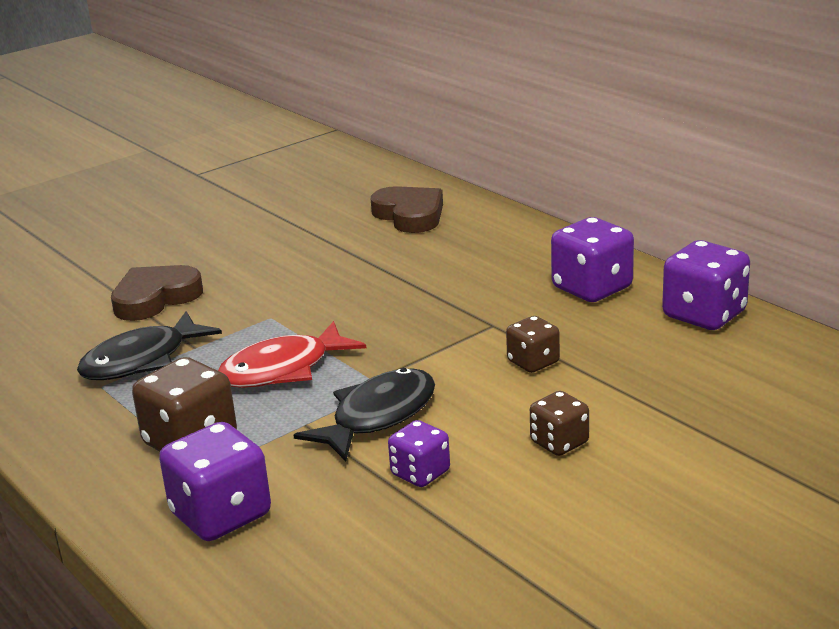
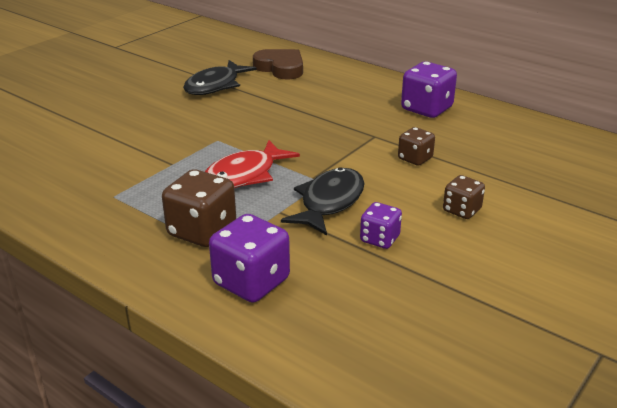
camera: 15 degrees left, 5 degrees up
black fish [77,311,222,380] -> black fish moved to [183,60,257,95]
brown heart [111,265,203,321] -> none
purple dice [662,240,750,330] -> none

